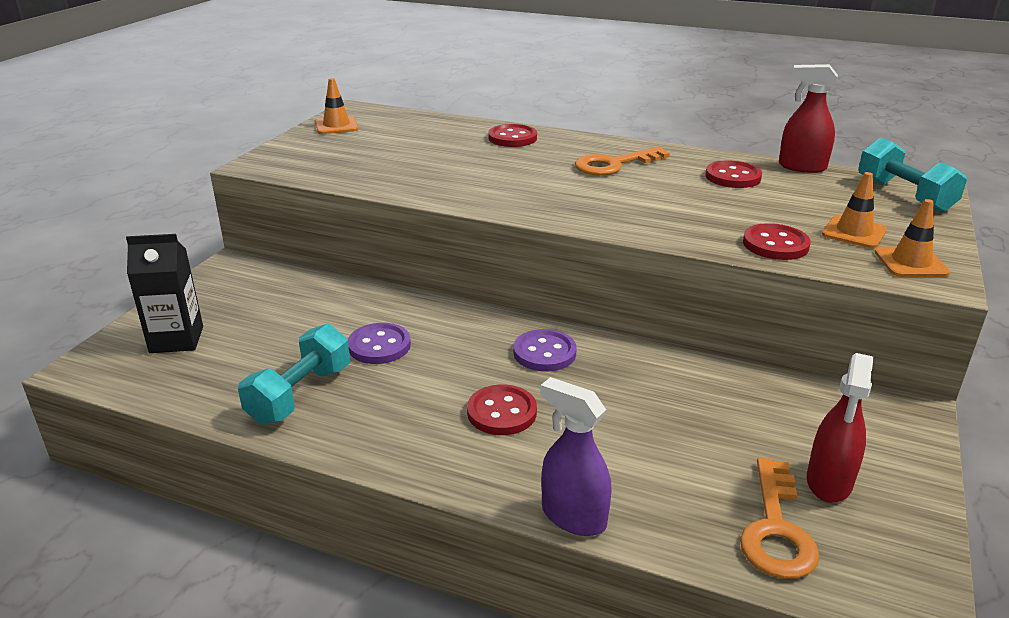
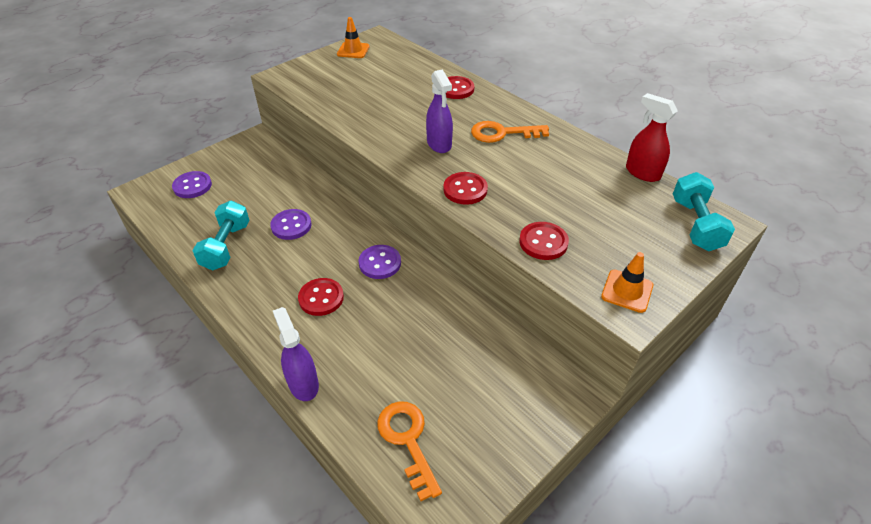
camera: 25 degrees right, 15 degrees up
black carton [126,234,203,353] -> purple button [172,171,212,198]
turquoise dumbbell [238,324,350,425] -> turquoise dumbbell turned 45 degrees counterclockwise [192,201,250,271]
red button [705,160,762,188] -> red button moved to [443,172,488,205]
orange key [740,457,819,579] -> orange key turned 120 degrees clockwise [377,401,442,501]
red spray bottle [807,353,874,503] -> none
orange traffic cone [822,172,887,248] -> none
none -> purple spray bottle [426,69,453,153]

